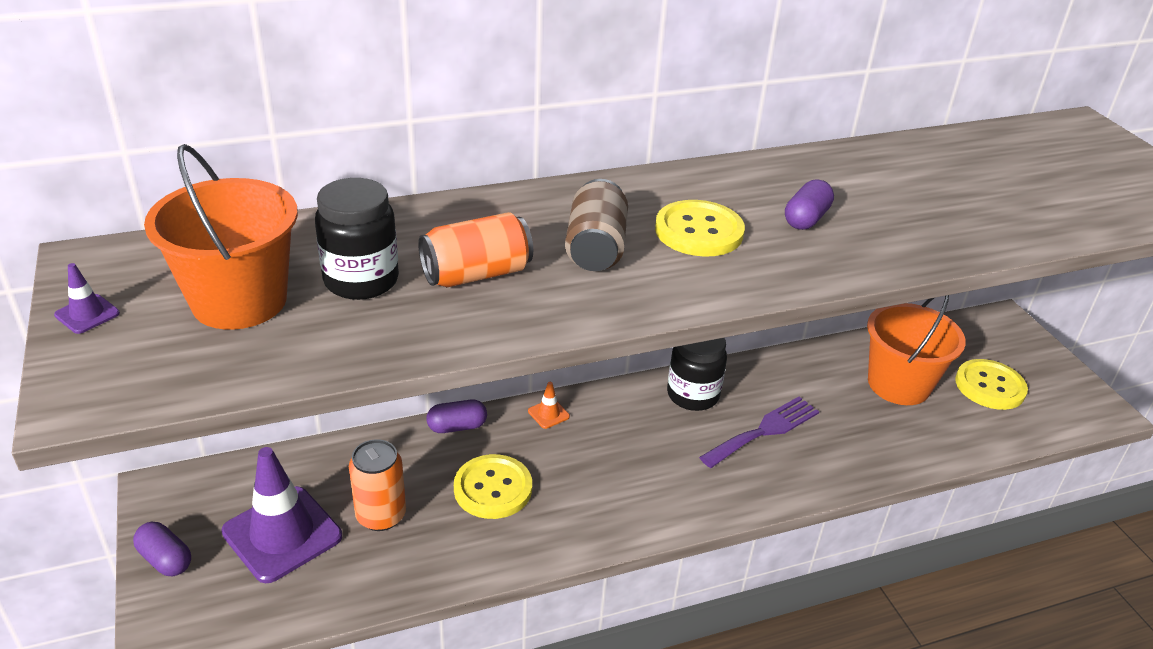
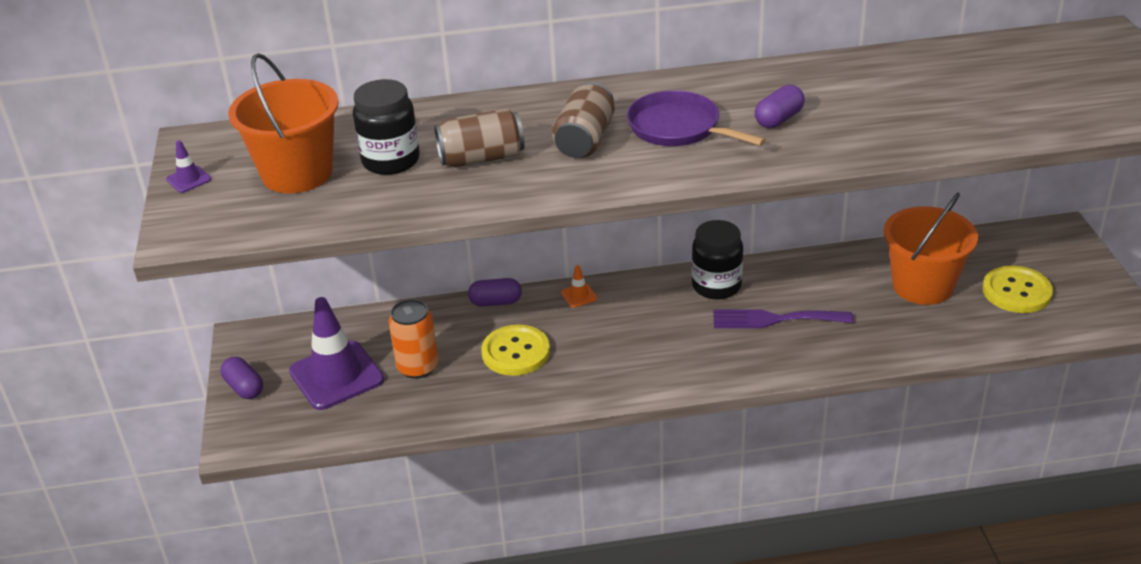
camera: 15 degrees right, 0 degrees up
orange can [418,212,533,287] -> brown can [434,108,525,167]
yellow button [655,200,745,257] -> purple pan [627,90,766,146]
purple fork [699,397,819,468] -> purple fork turned 150 degrees counterclockwise [713,309,853,328]

